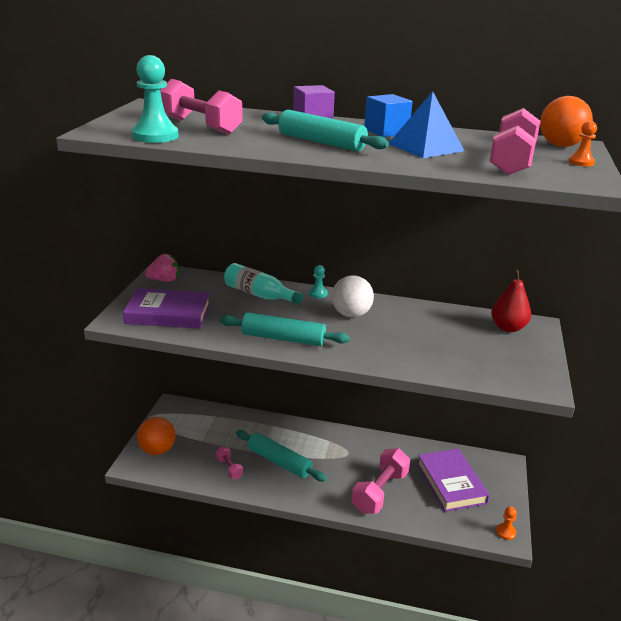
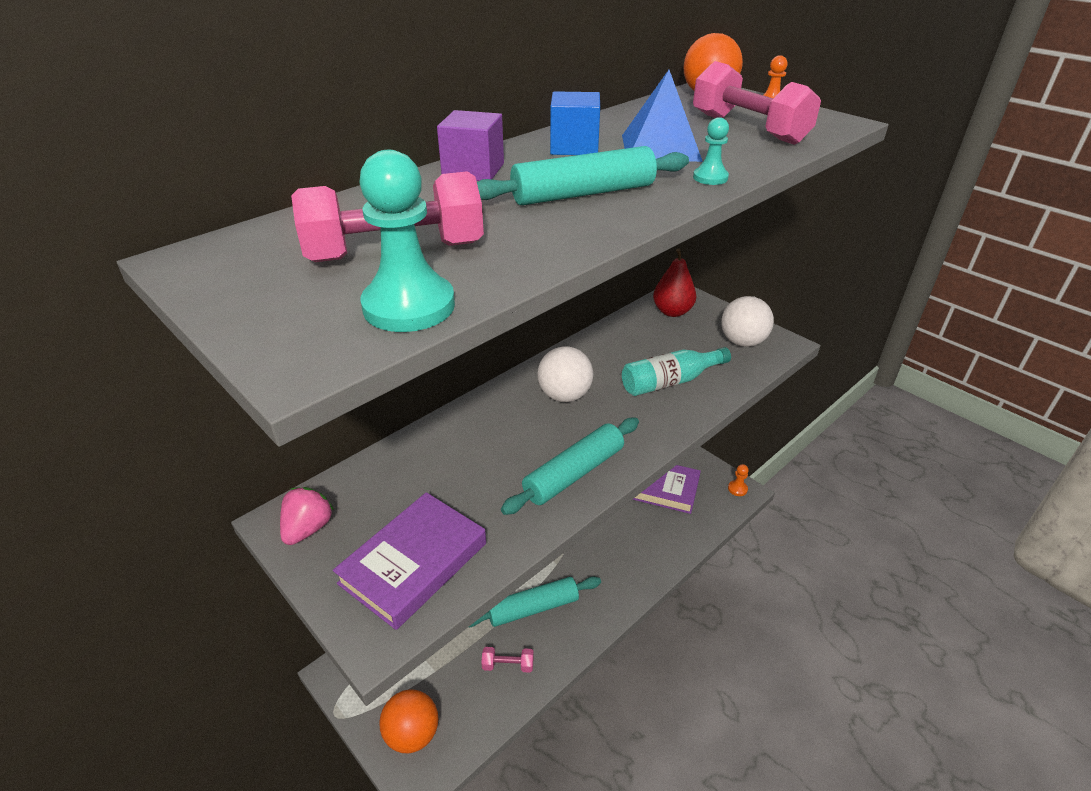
camera: 55 degrees left, 10 degrees up
turquoise bottle [224,263,304,305] -> turquoise bottle moved to [622,347,731,396]
turquoise pawn [309,265,328,298] -> turquoise pawn moved to [693,117,729,185]
pink dumbbell [352,448,410,514] -> none
none -> white ball [721,296,774,347]

